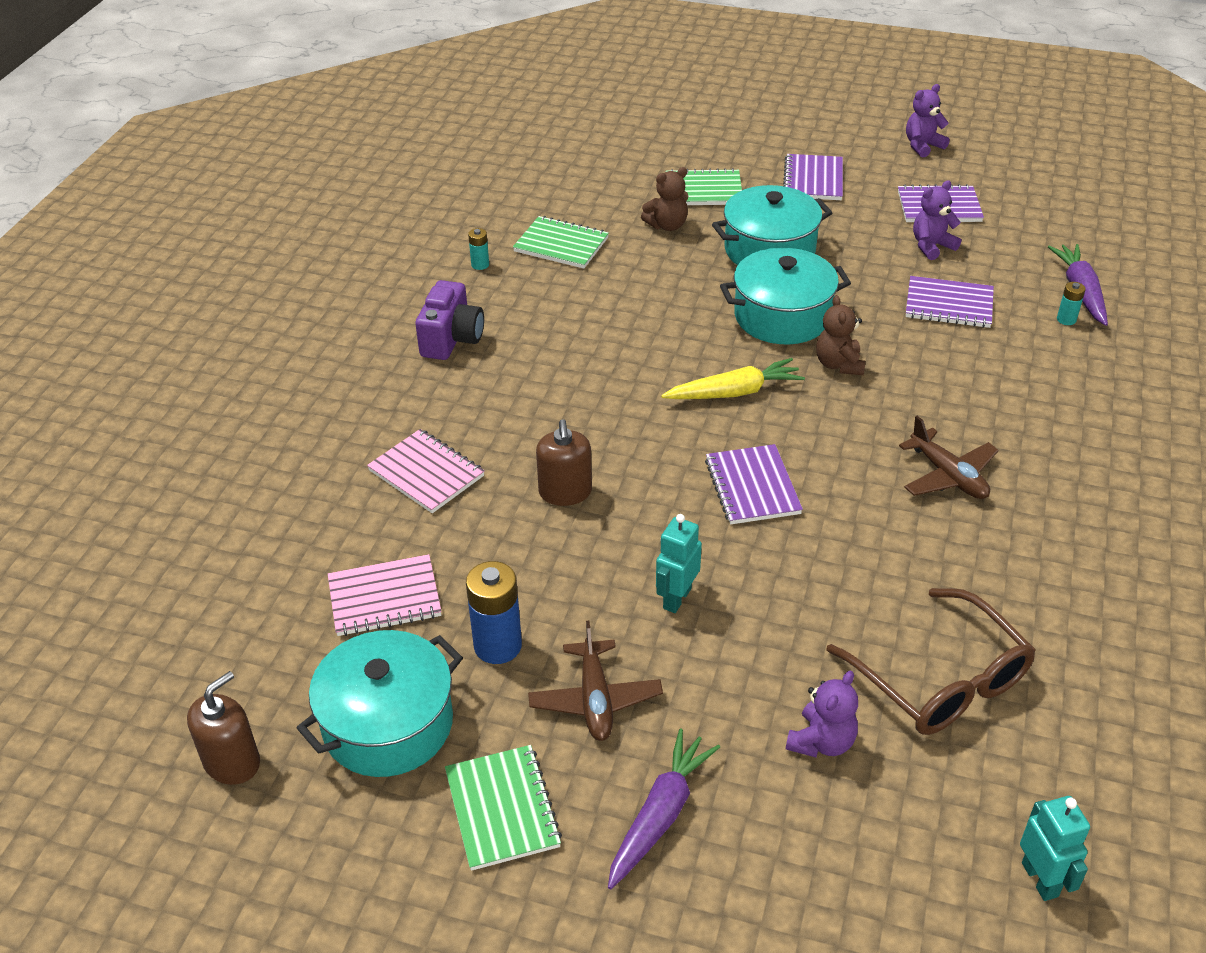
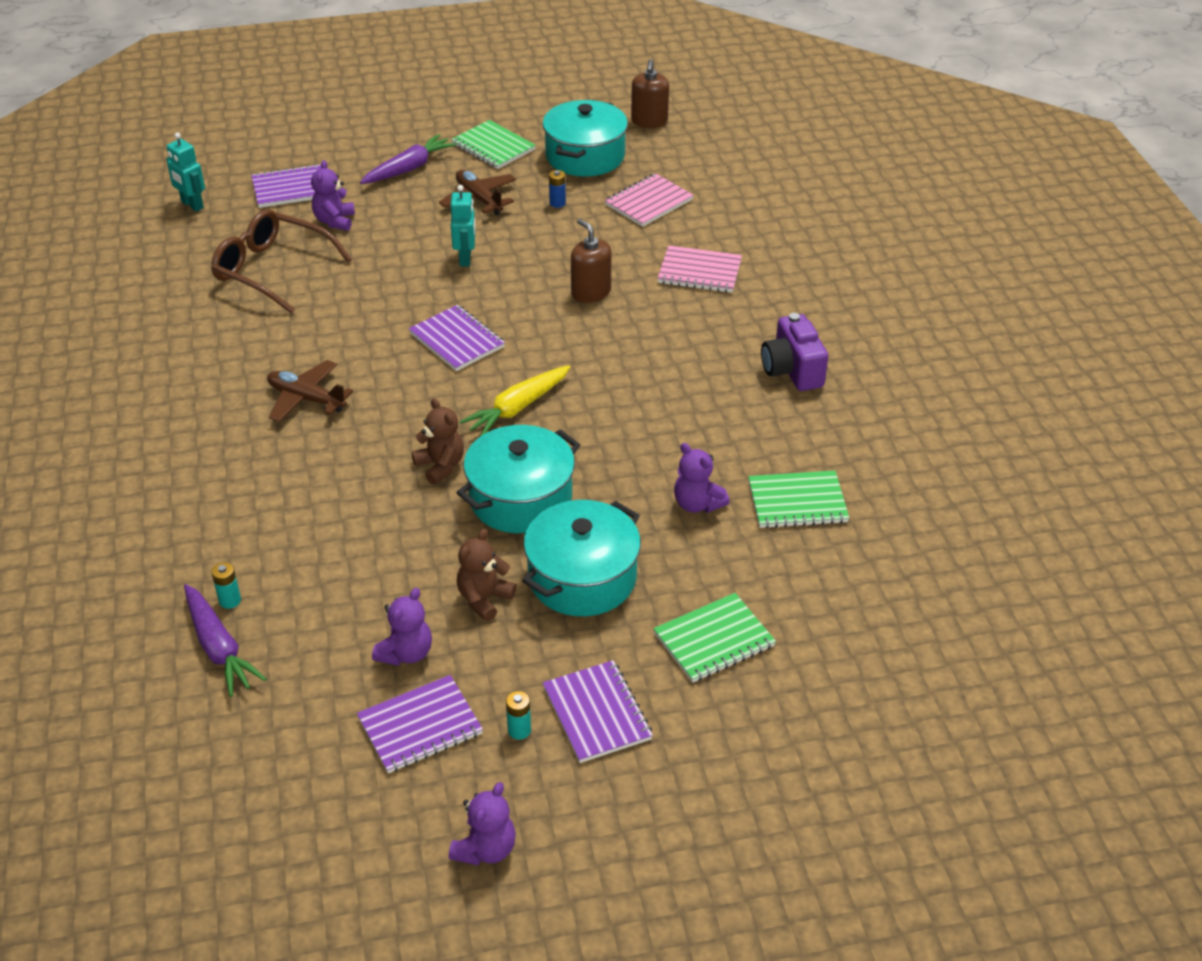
camera: 150 degrees right, 0 degrees up
blue battery [466,561,522,664] -> blue battery [549,170,566,208], size x0.51
turquoise battery [468,228,489,270] -> turquoise battery moved to [506,691,531,740]
purple carrot [608,728,720,889] -> purple carrot turned 135 degrees counterclockwise [360,134,456,184]
brown teddy bear [641,167,688,231] -> brown teddy bear moved to [457,529,517,622]
purple notebook [906,276,994,328] -> purple notebook moved to [251,164,321,208]
none -> purple teddy bear [674,443,730,513]

